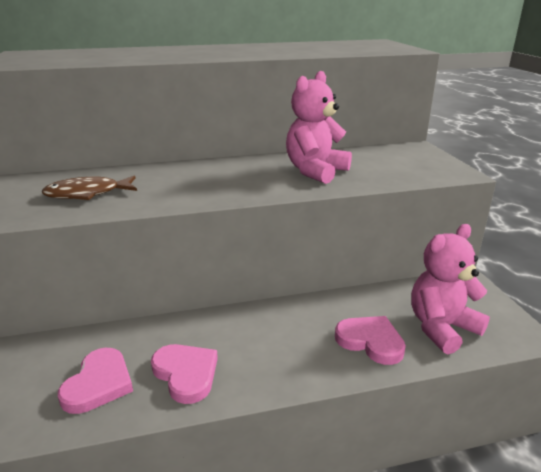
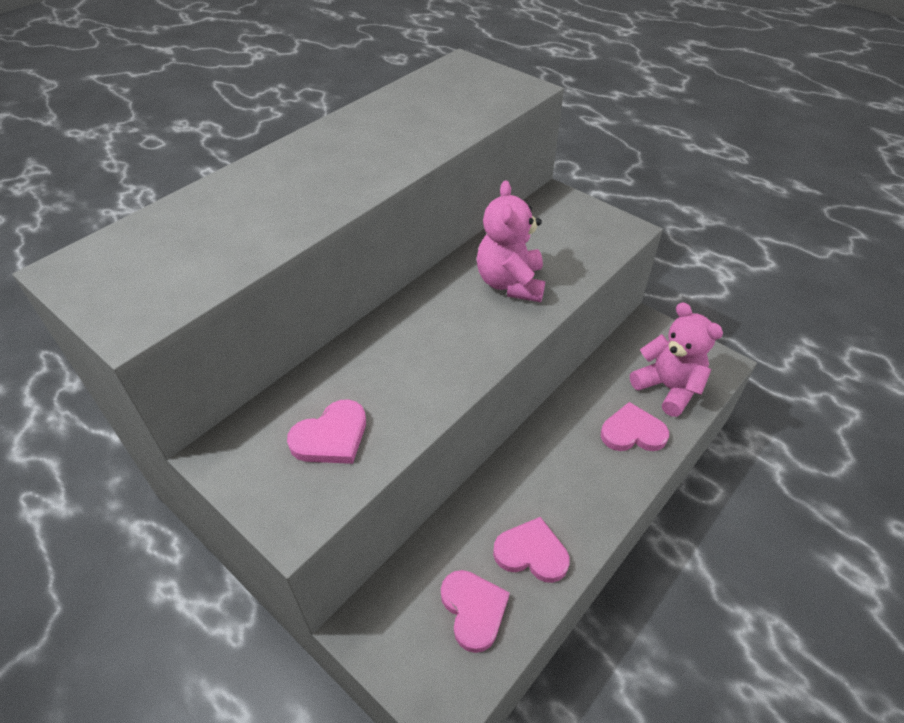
camera: 35 degrees left, 20 degrees up
brown fish [41,176,137,200] -> pink heart [287,399,366,464]
pink teddy bear [411,224,490,354] -> pink teddy bear turned 120 degrees clockwise [630,302,723,417]

